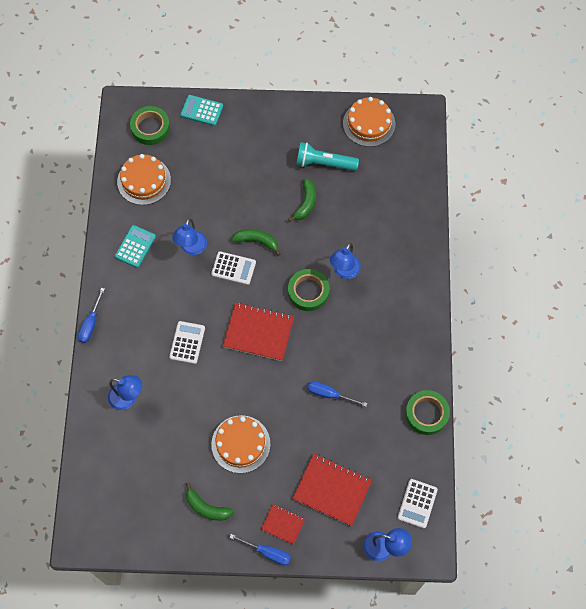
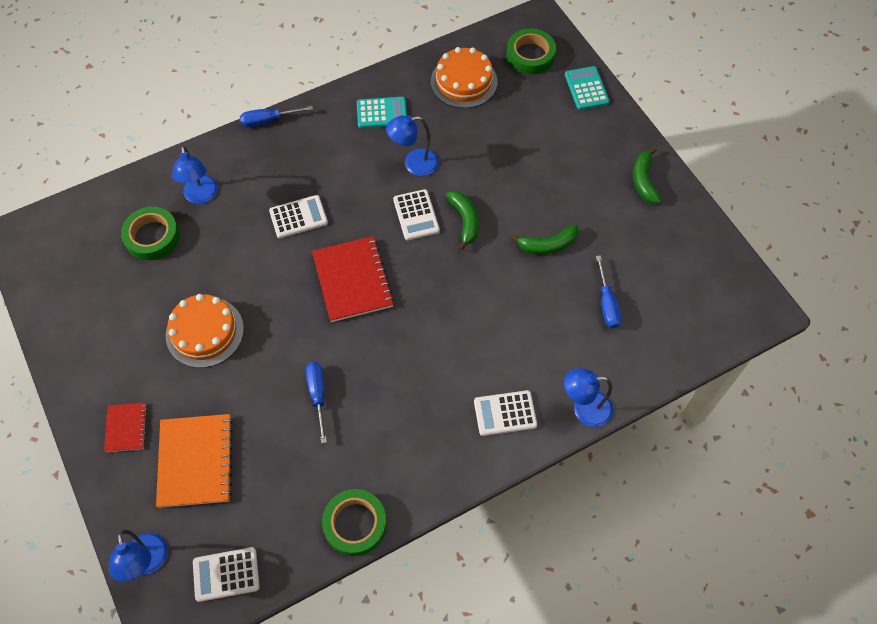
camera: 60 degrees right, 5 degrees down
green banana [186,482,234,521] -> green banana moved to [633,147,661,204]
blue screwdriver [229,534,291,565] -> blue screwdriver moved to [596,255,622,329]
green tape [288,269,329,311] -> green tape moved to [121,207,180,260]
red notebook [292,453,372,526] -> orange notebook [156,414,233,508]
turquoise flashlight [296,142,359,171] -> none
blue lamp [330,243,361,279] -> blue lamp moved to [564,368,613,427]
orange cake [343,97,395,147] -> none
none -> white calculator [474,390,537,436]

